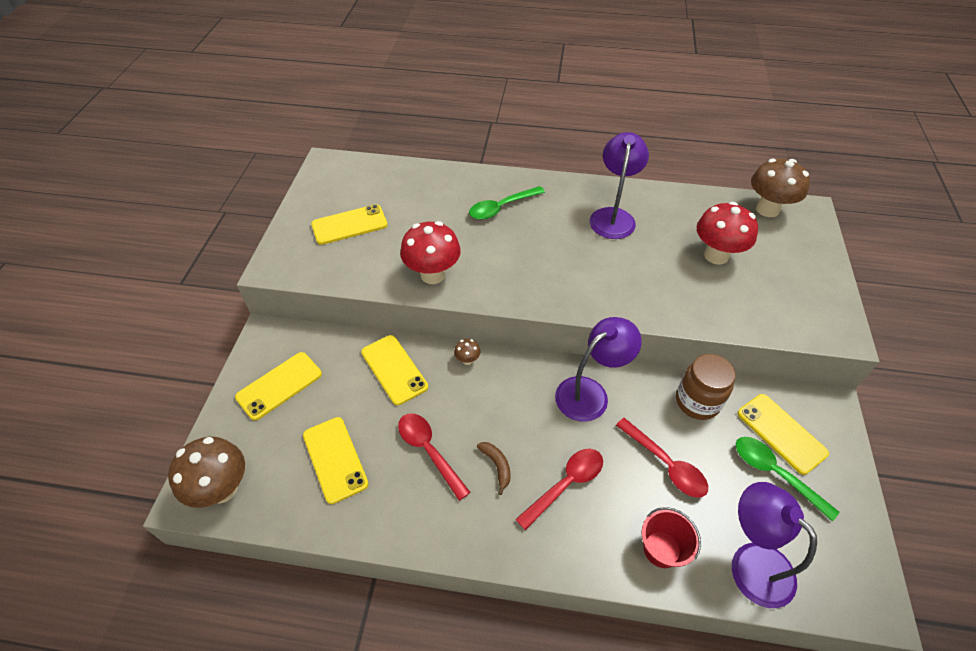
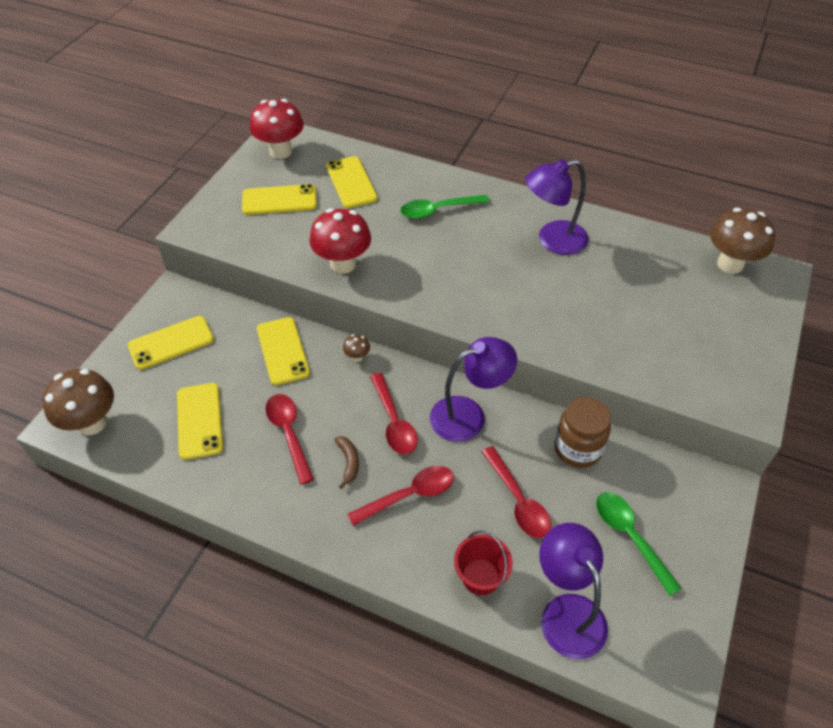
camera: 15 degrees right, 0 degrees up
purple lamp [590,132,649,239] -> purple lamp turned 135 degrees counterclockwise [525,159,589,255]
red mushroom [696,202,758,265] -> red mushroom moved to [250,99,304,159]
yellow phone [737,394,829,475] -> yellow phone moved to [326,156,378,208]
none -> red spoon [370,372,418,455]

